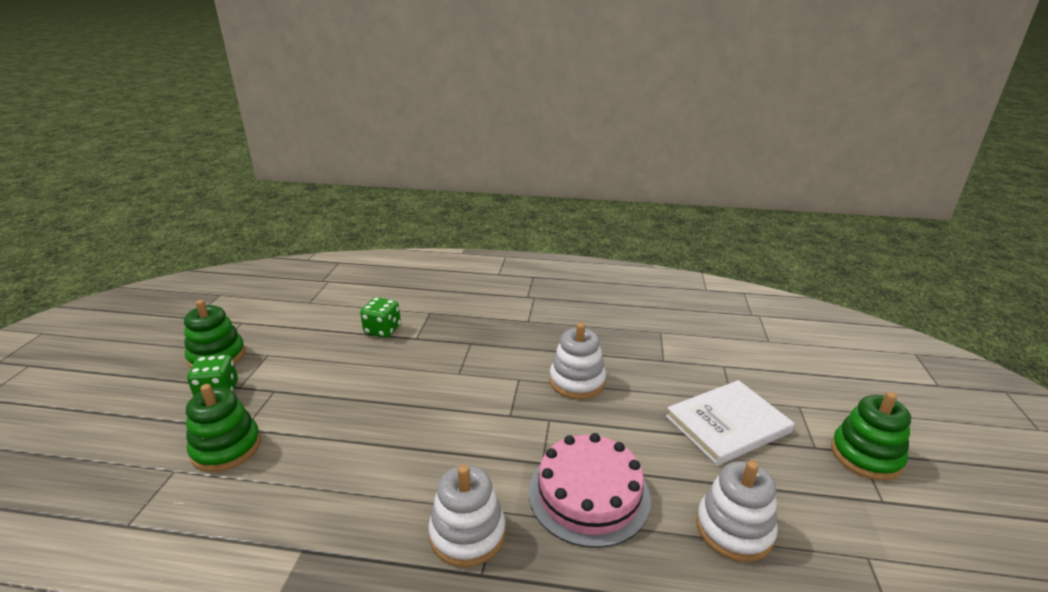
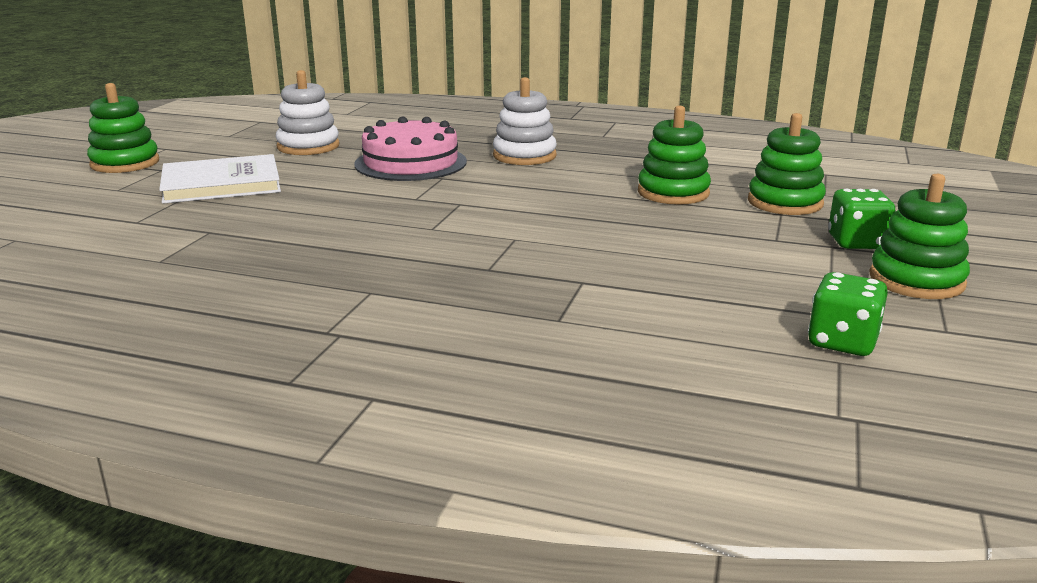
camera: 170 degrees left, 5 degrees down
green dice [360,297,401,338] -> green dice moved to [808,272,888,356]
white stacking toy [550,323,606,399] -> none
none -> green stacking toy [638,106,711,205]

